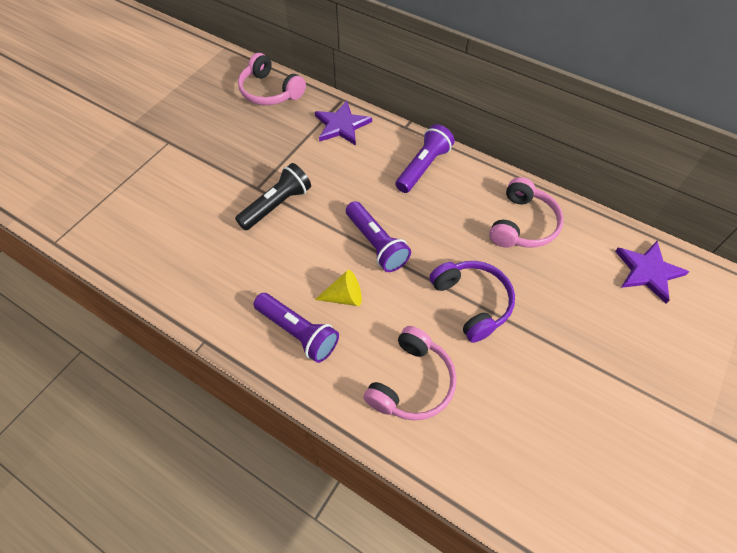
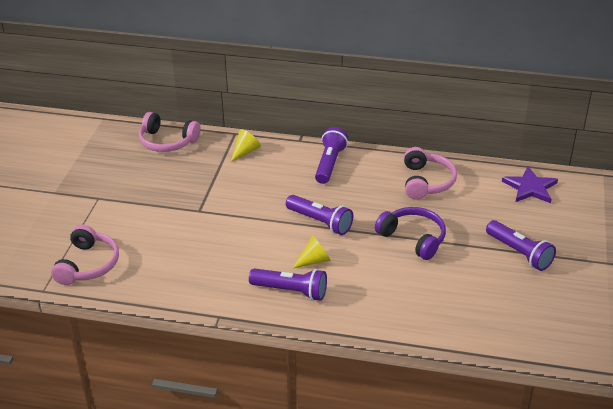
camera: 20 degrees left, 20 degrees down
black flashlight [235,163,311,231] -> none
purple star [315,101,372,145] -> yellow cone [231,129,261,162]
pink headphones [363,326,456,421] -> pink headphones moved to [51,225,119,285]
none -> purple flashlight [486,220,556,271]

